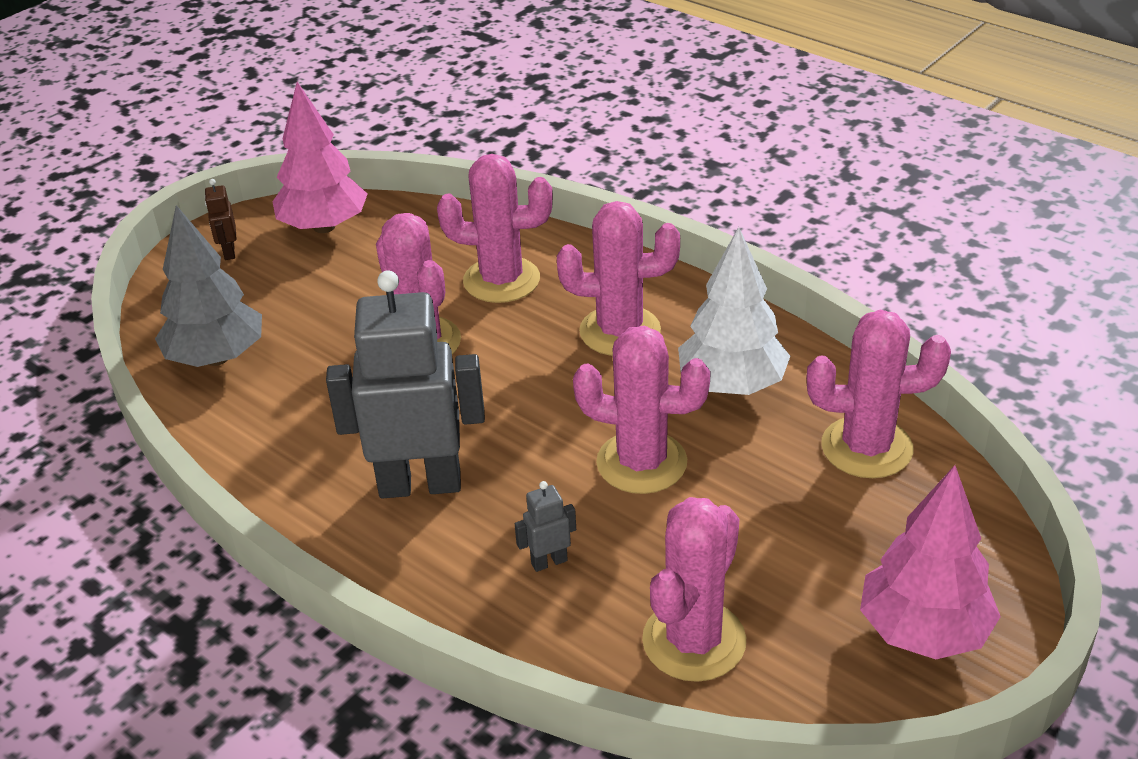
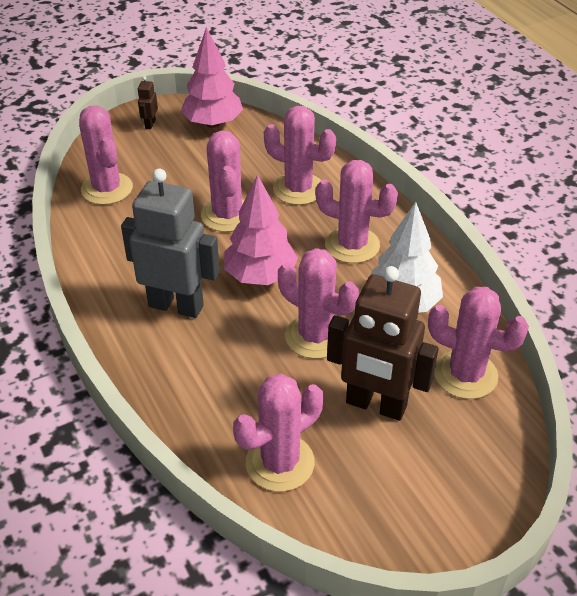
camera: 20 degrees right, 5 degrees up
grey tree [155,205,262,367] -> pink cactus [79,106,133,205]
grey robot [515,481,576,572] -> none
pink tree [860,465,1001,659] -> pink tree moved to [224,174,298,285]
none -> brown robot [327,266,438,421]

